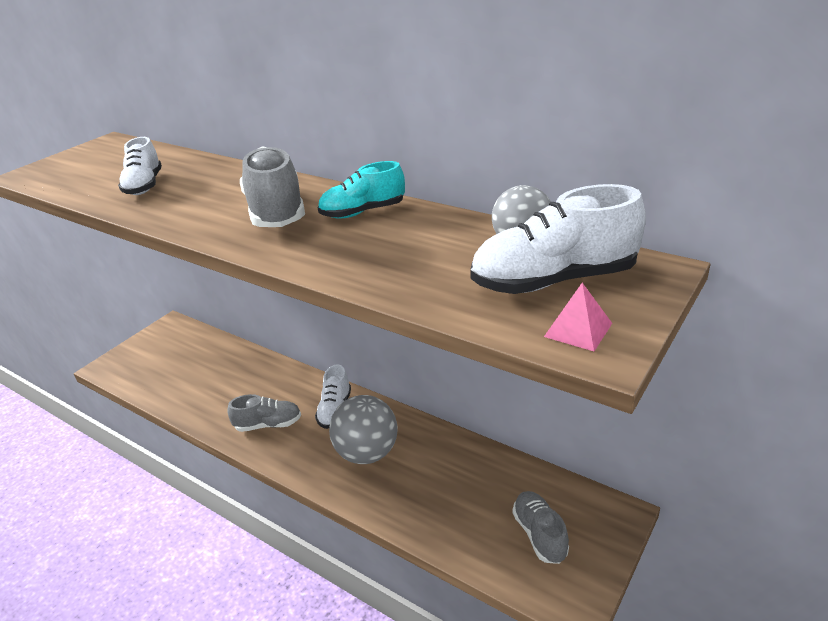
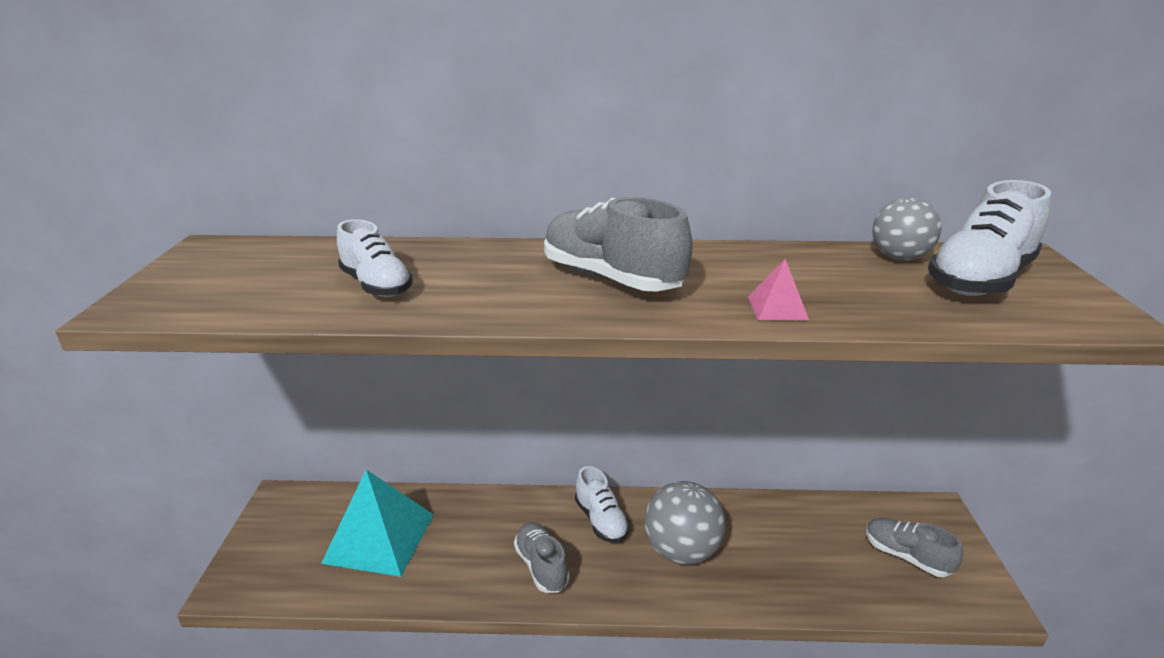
camera: 35 degrees left, 5 degrees down
grey shoe [227,394,301,432] -> grey shoe turned 75 degrees counterclockwise [514,522,570,593]
turquoise shoe [318,161,405,219] -> none
pink pyramid [544,283,612,351] -> pink pyramid moved to [748,259,809,320]
none -> turquoise pyramid [321,469,434,577]

